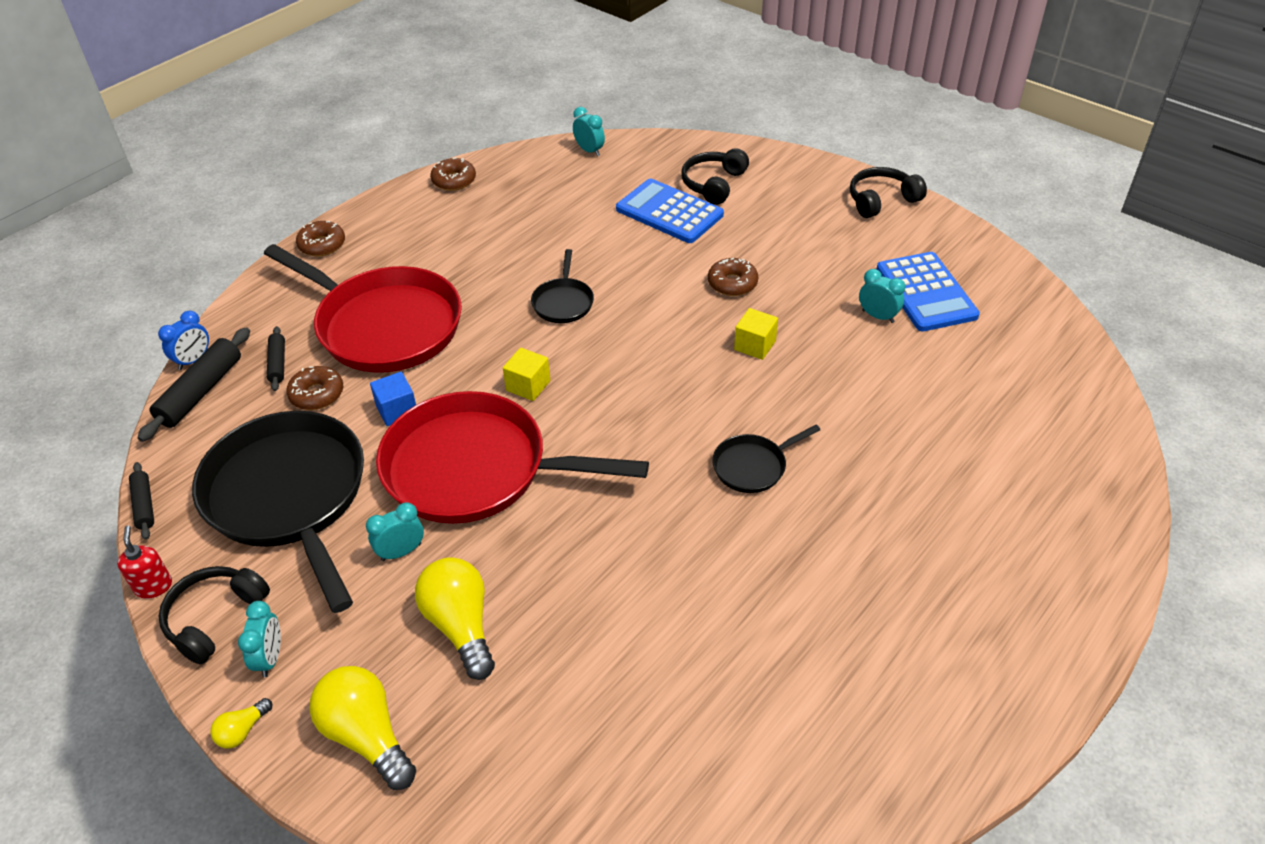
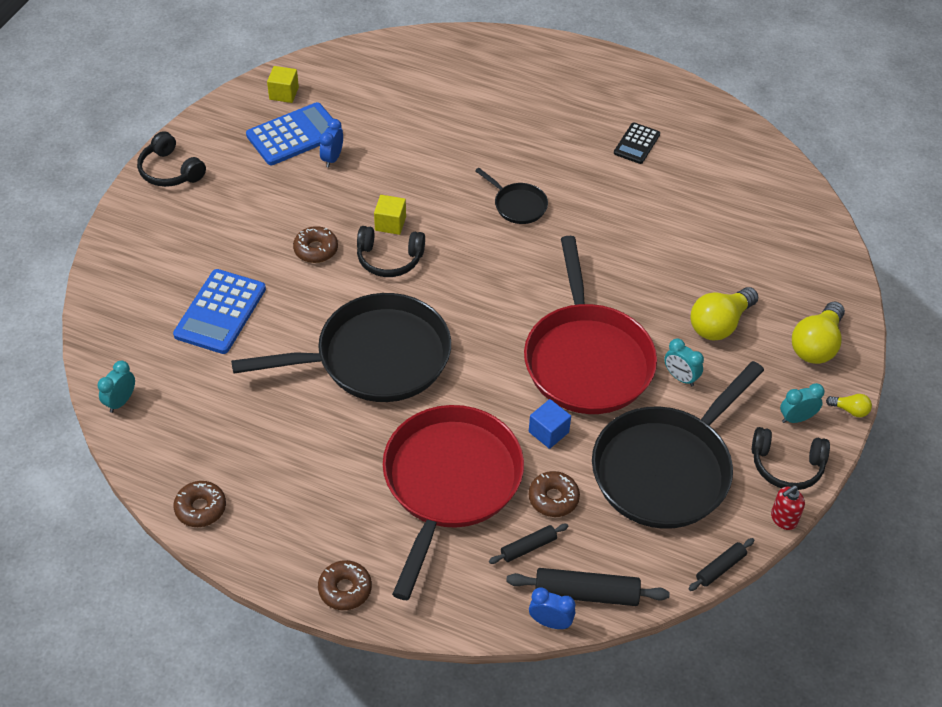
camera: 110 degrees left, 5 degrees up
yellow cube [503,348,550,401] -> yellow cube moved to [267,66,299,103]
black pan [531,249,594,323] -> black pan [231,293,451,402], size x2.27
black headphones [681,148,749,205] -> black headphones moved to [357,226,425,277]
turquoise clock [859,269,905,323] -> blue clock [319,119,343,168]
none -> black calculator [614,122,660,164]

